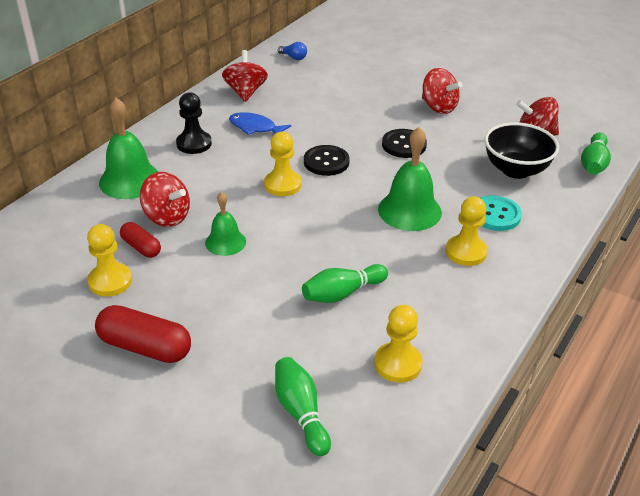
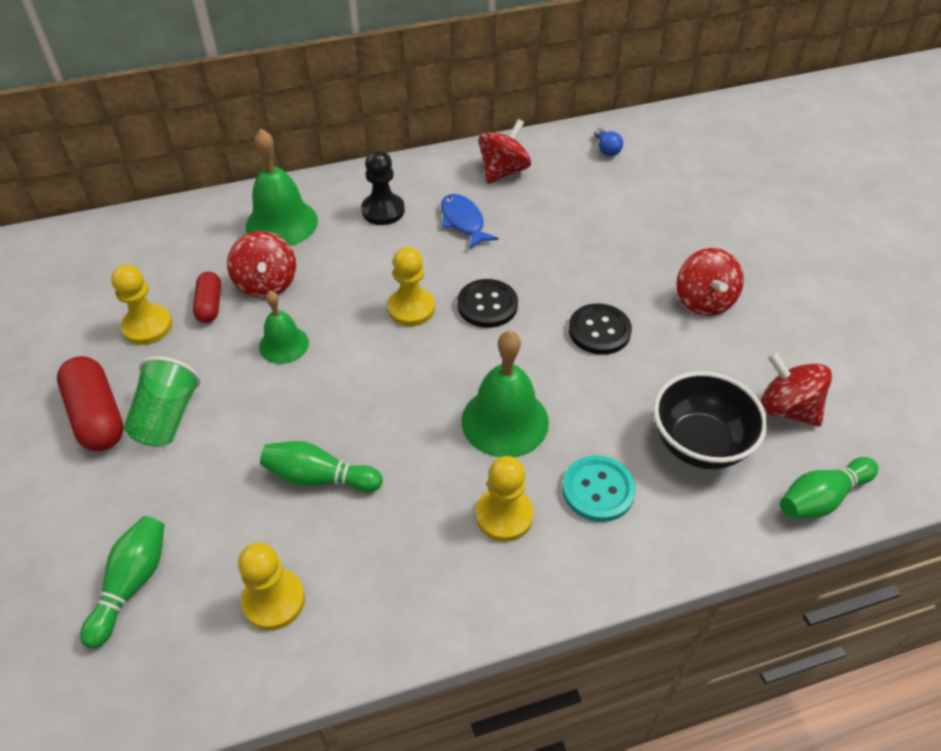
camera: 40 degrees right, 10 degrees up
none -> green cup [124,356,201,447]

